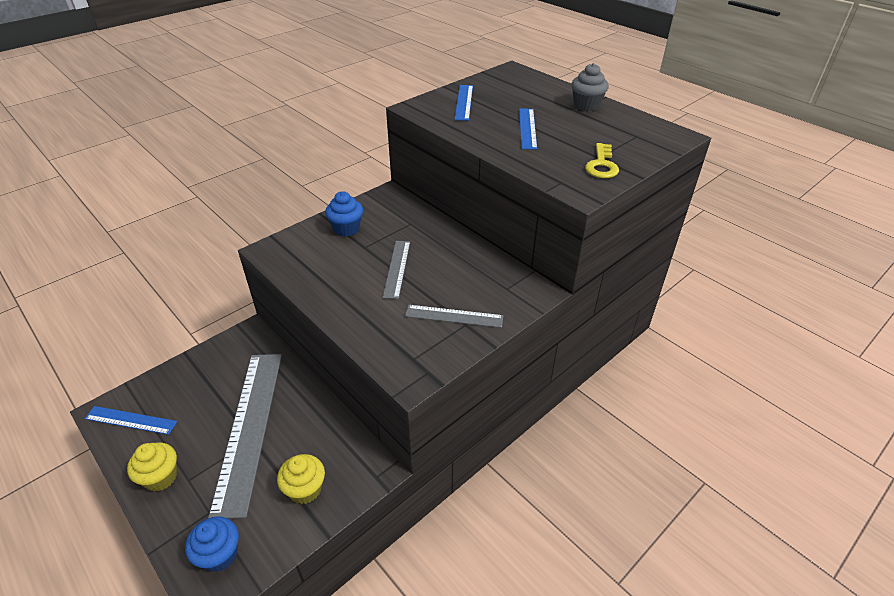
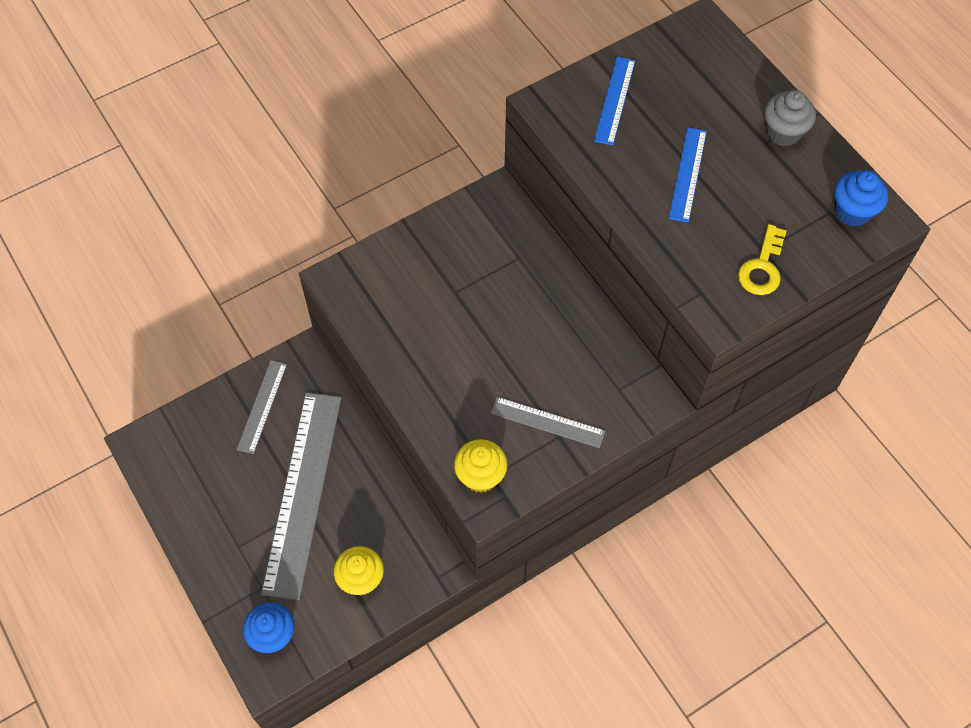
camera: 10 degrees right, 20 degrees up
blue ruler [85,406,177,435] -> none
yellow cupcake [127,442,177,491] -> yellow cupcake moved to [454,439,508,493]
blue cupcake [325,191,363,236] -> blue cupcake moved to [834,170,888,226]
grey ruler [383,241,410,299] -> grey ruler moved to [237,360,287,454]

